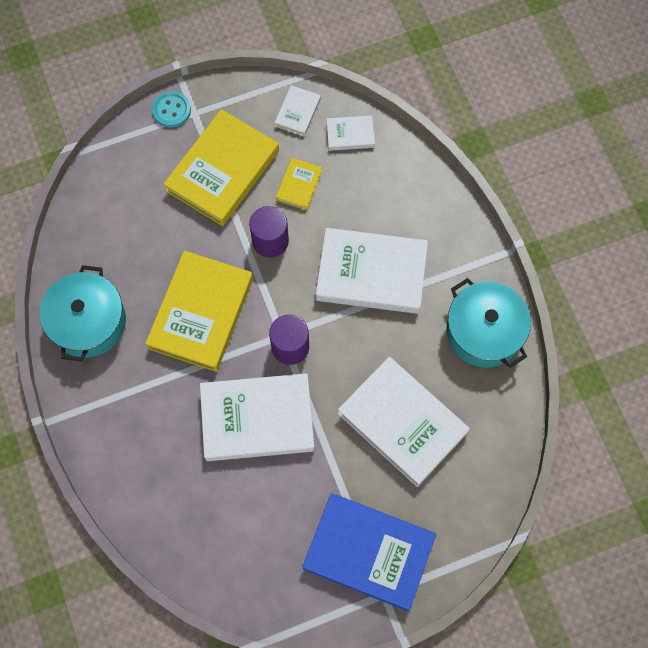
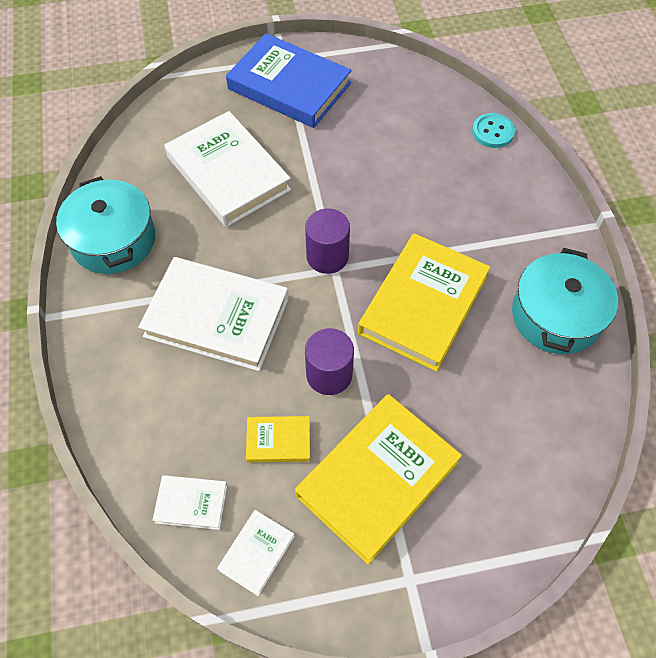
camera: 170 degrees left, 10 degrees down
turquoise button [152,91,191,128] -> turquoise button moved to [472,113,515,148]
white book [200,373,315,461] -> none
yellow book [276,158,322,210] -> yellow book turned 60 degrees clockwise [246,416,310,463]

